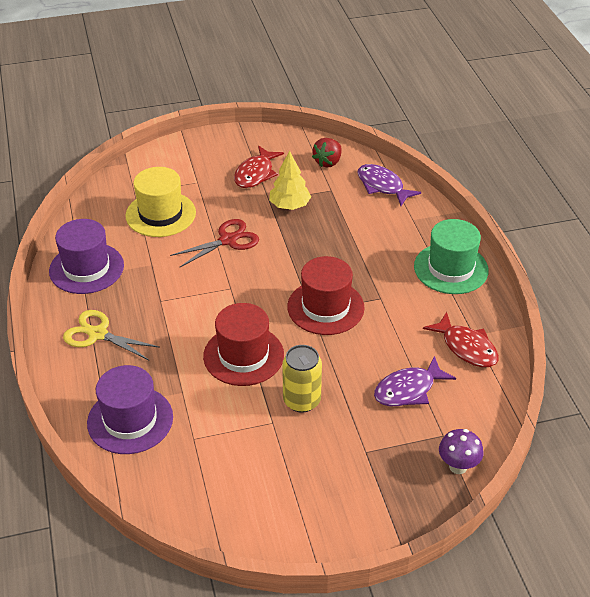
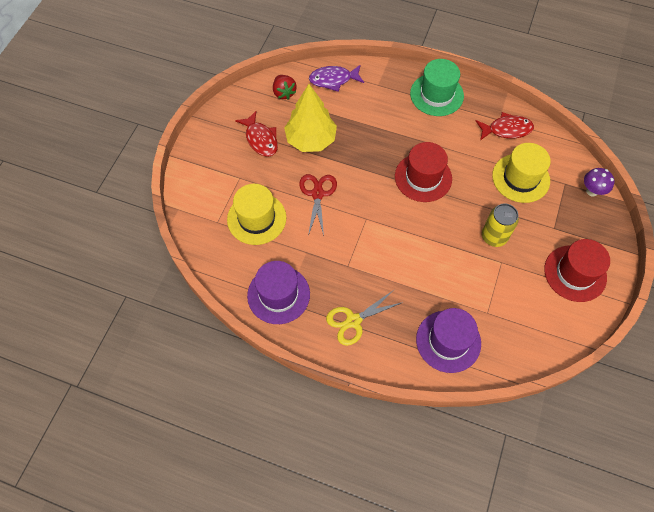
camera: 55 degrees left, 20 degrees up
red hat [203,303,284,386] -> red hat moved to [544,239,610,302]
yellow tree [269,151,311,210] -> yellow tree [284,84,337,152], size x1.54
purple fish [374,356,456,406] -> yellow hat [492,143,551,203]

